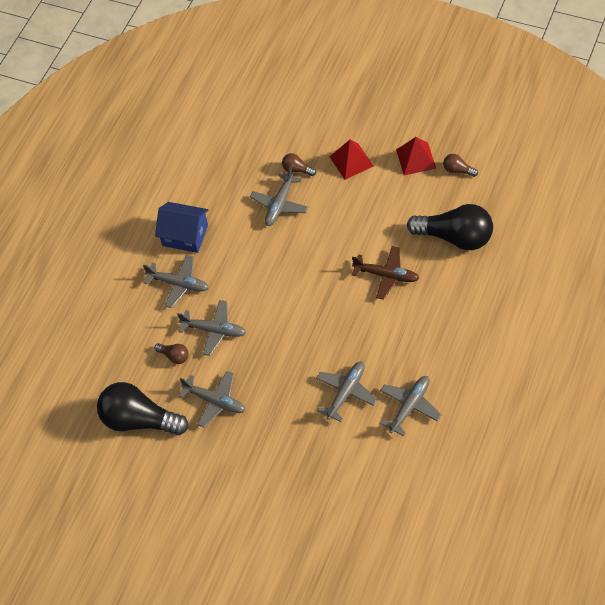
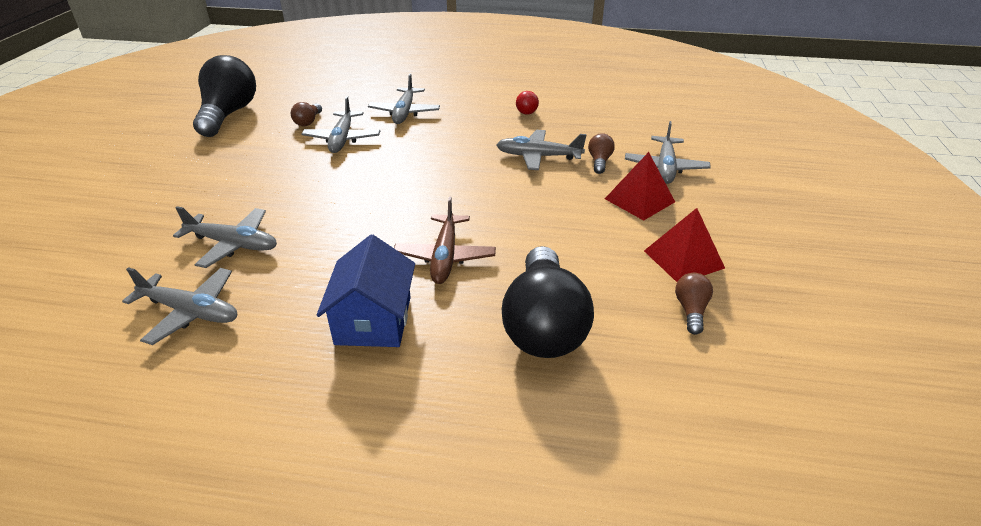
camera: 70 degrees right, 20 degrees down
blue house [155,202,208,253] -> blue house moved to [317,235,415,347]
grey plane [178,371,246,428] -> grey plane moved to [625,121,711,184]
none -> red light bulb [516,91,539,115]

